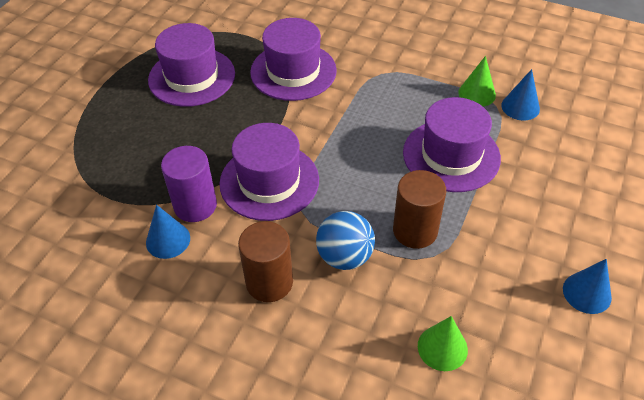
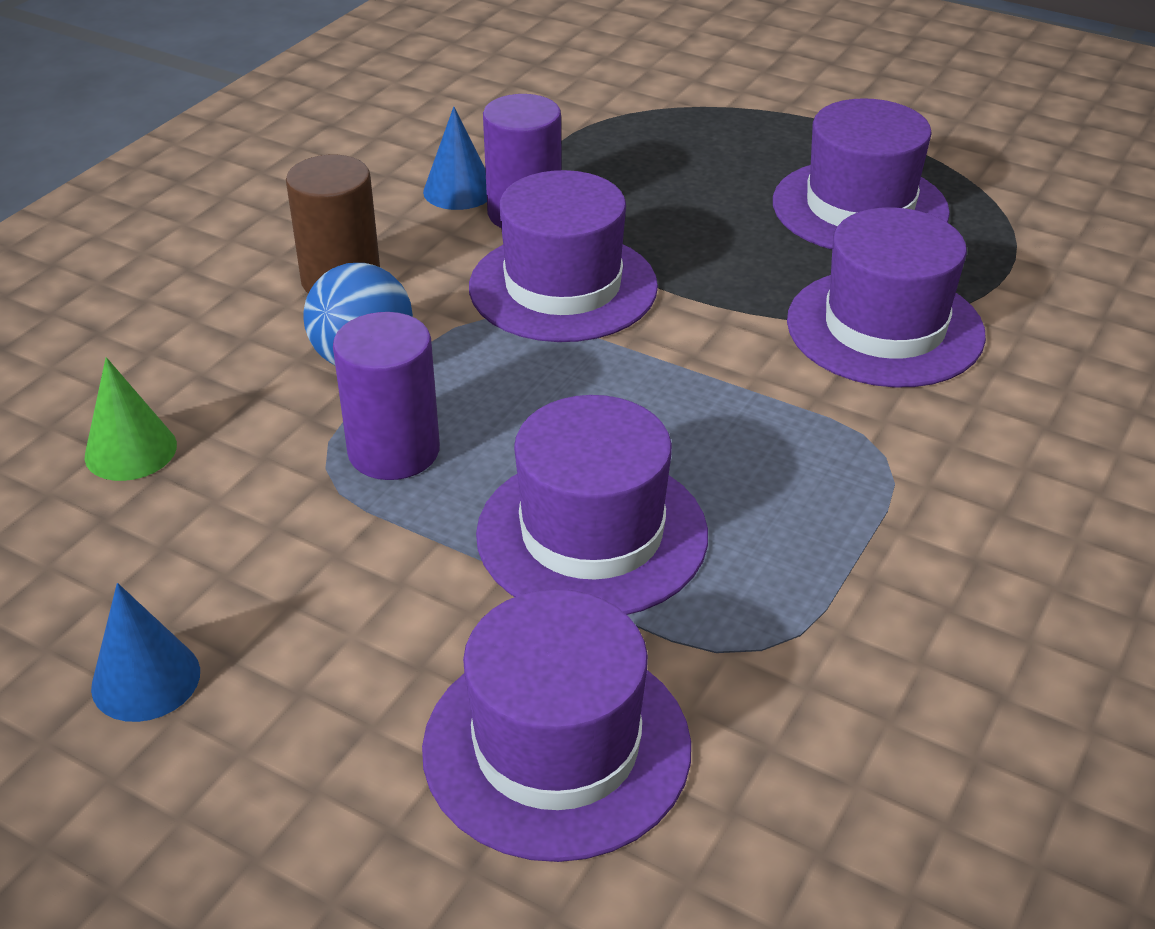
camera: 95 degrees right, 10 degrees down
brown cylinder [393,170,446,249] -> purple cylinder [333,312,440,480]
green cone [458,56,496,107] -> none
blue cone [501,69,540,121] -> none
none -> purple hat [422,589,691,862]

